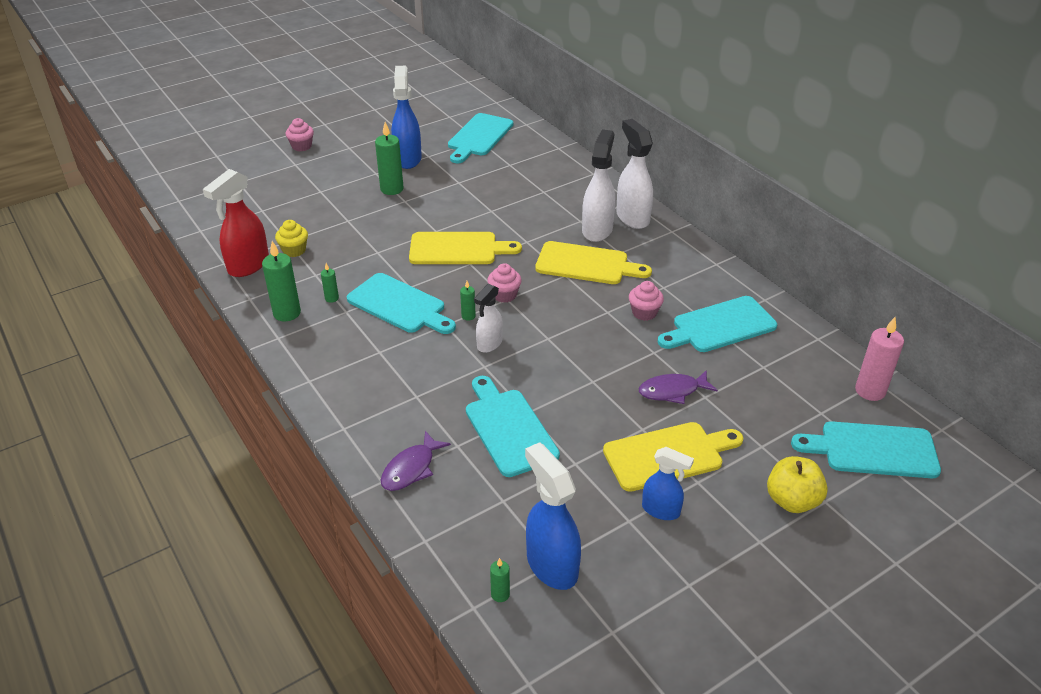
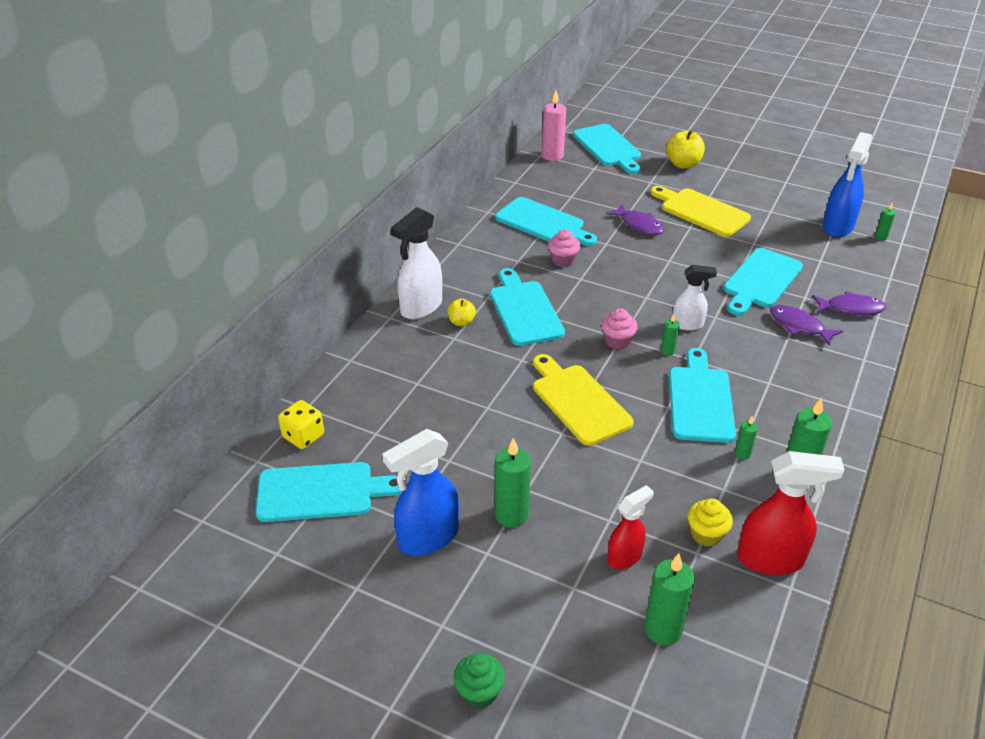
camera: 120 degrees left, 0 degrees up
pink cupcake [286,118,314,151] -> green cupcake [453,653,505,709]
yellow cutting board [535,241,652,284] -> turquoise cutting board [490,268,565,346]
white spray bottle [582,129,615,242] -> yellow apple [447,299,476,326]
blue spray bottle [642,447,694,520] -> none
none -> yellow dice [278,400,324,449]
none -> red spray bottle [607,485,654,569]
none -> green candle [645,553,695,645]
none -> purple fish [770,305,843,346]

